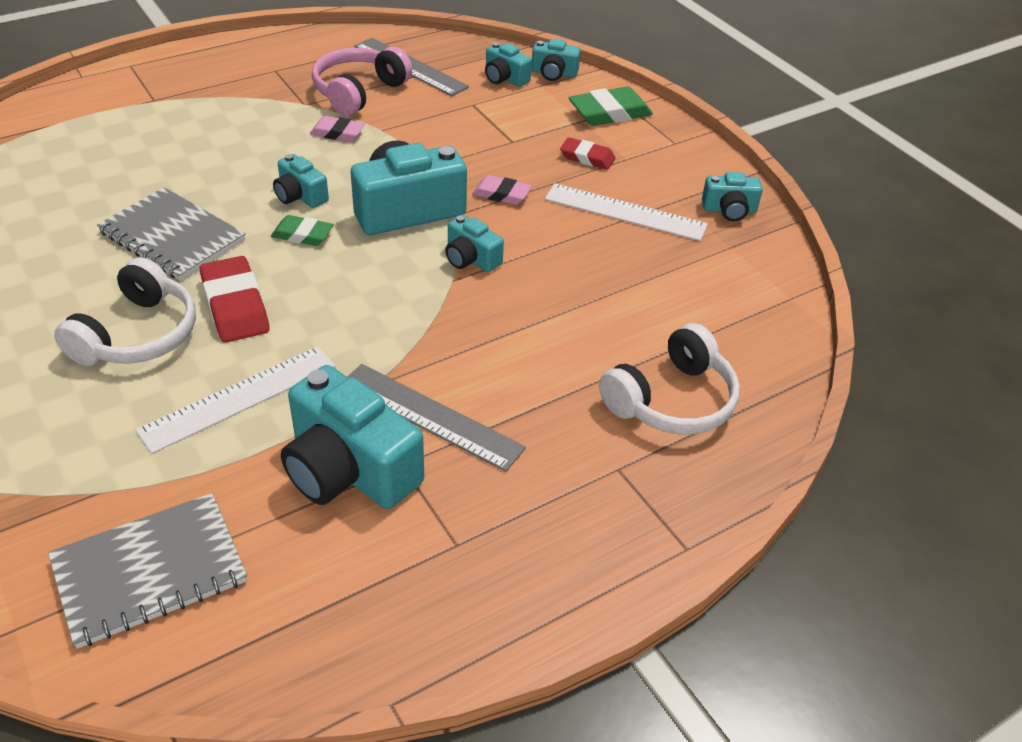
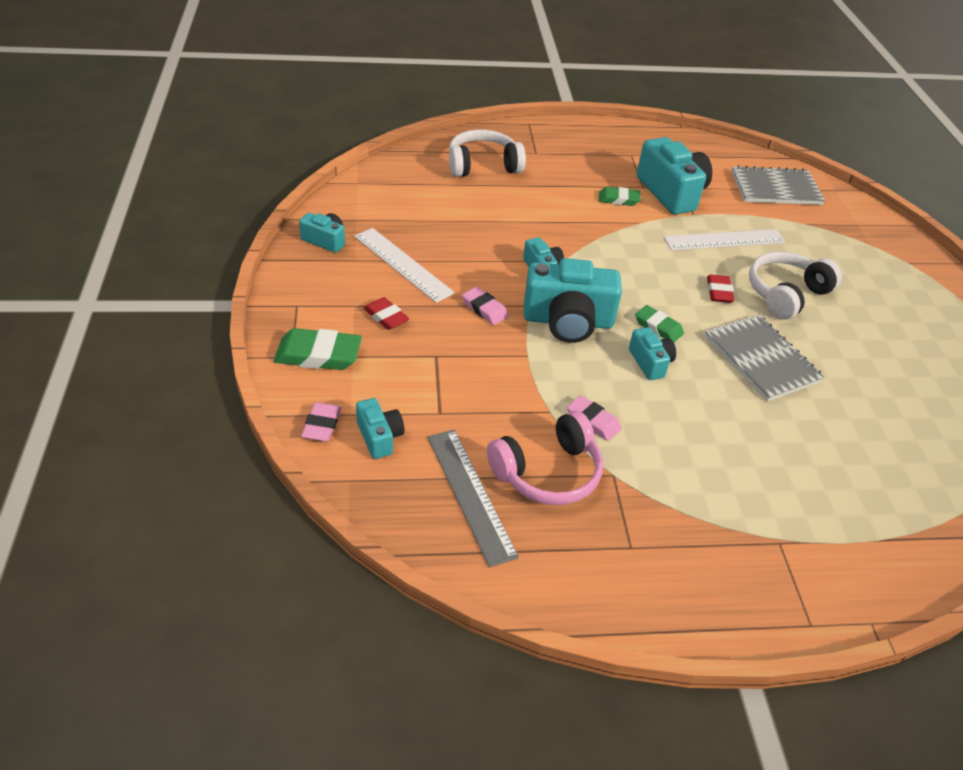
camera: 155 degrees left, 0 degrees up
red eraser [200,256,269,343] -> red eraser [707,274,735,303], size x0.62
grey ruler [348,364,526,472] -> green eraser [599,187,640,206]
turquoise camera [531,39,581,81] -> pink eraser [301,402,341,442]

